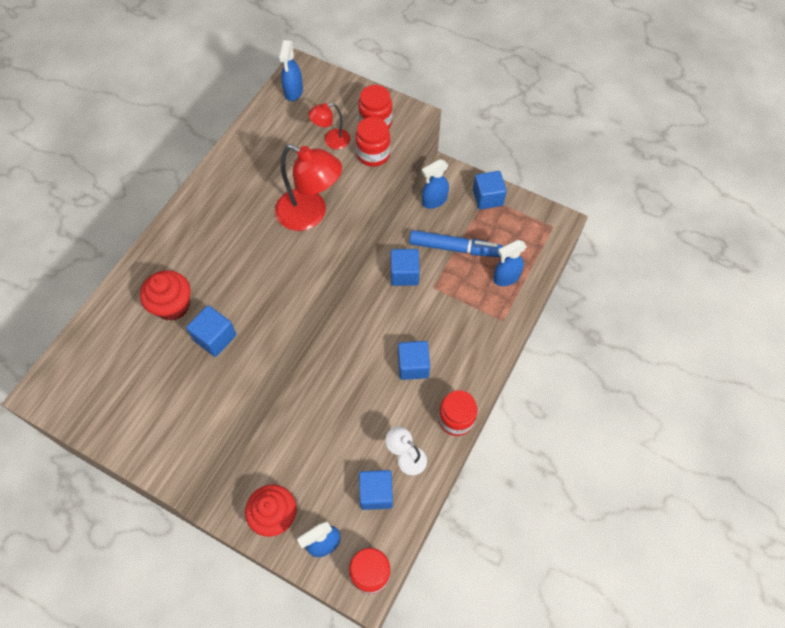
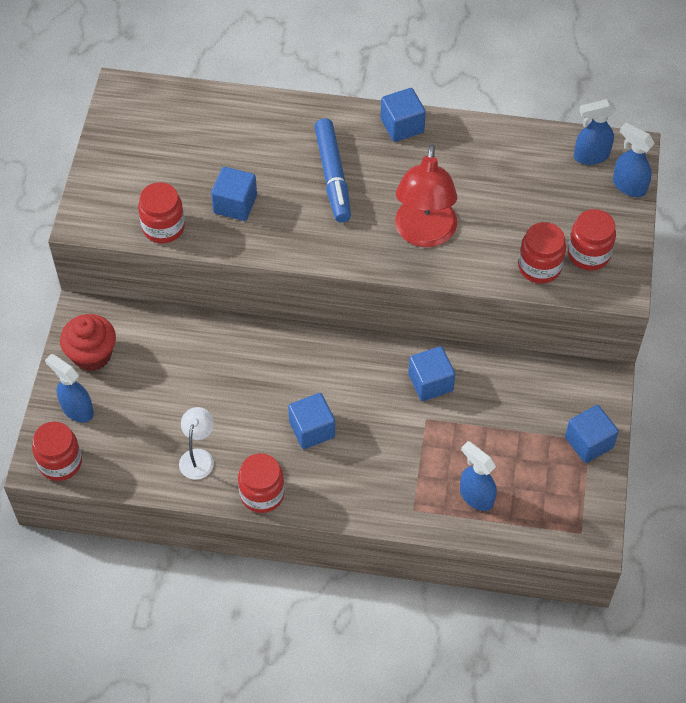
camera: 70 degrees right, 5 degrees down
red cupcake [140,270,191,321] -> none
red lamp [308,103,350,149] -> none
blue cube [359,470,393,510] -> blue cube moved to [381,88,426,142]
blue marker [409,230,503,257] -> blue marker moved to [314,118,351,223]
blue spray bottle [422,159,449,209] -> blue spray bottle moved to [613,123,655,197]
none -> red jar [138,182,185,243]

